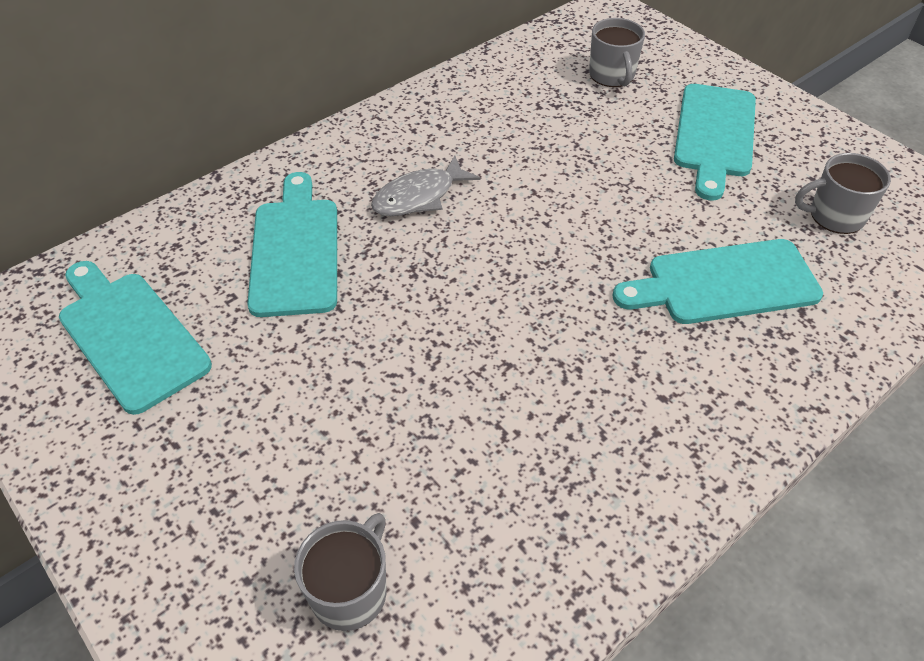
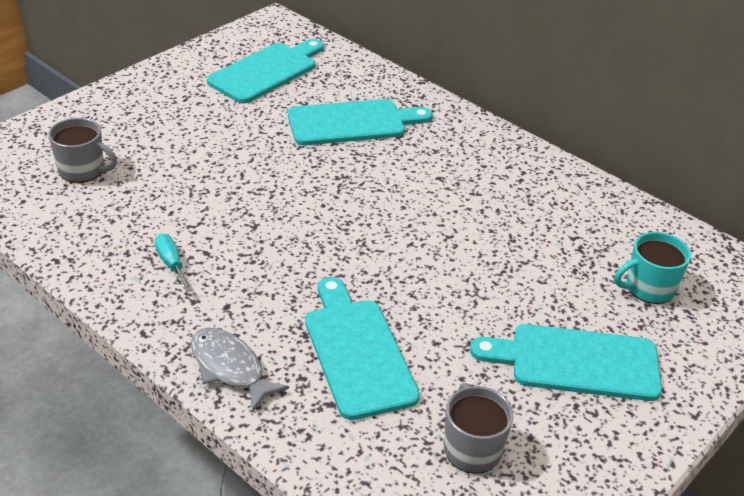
camera: 80 degrees right, 10 degrees down
grey fish [371,155,480,216] -> grey fish moved to [191,328,289,413]
grey mug [589,18,645,87] -> turquoise mug [614,232,691,304]
none -> turquoise screwdriver [154,234,192,292]

